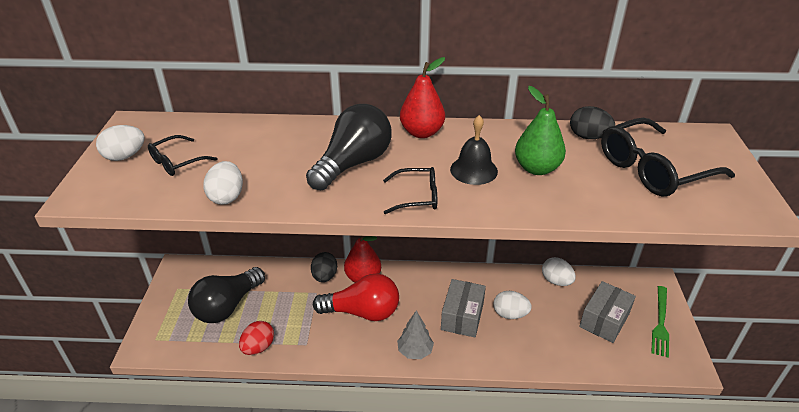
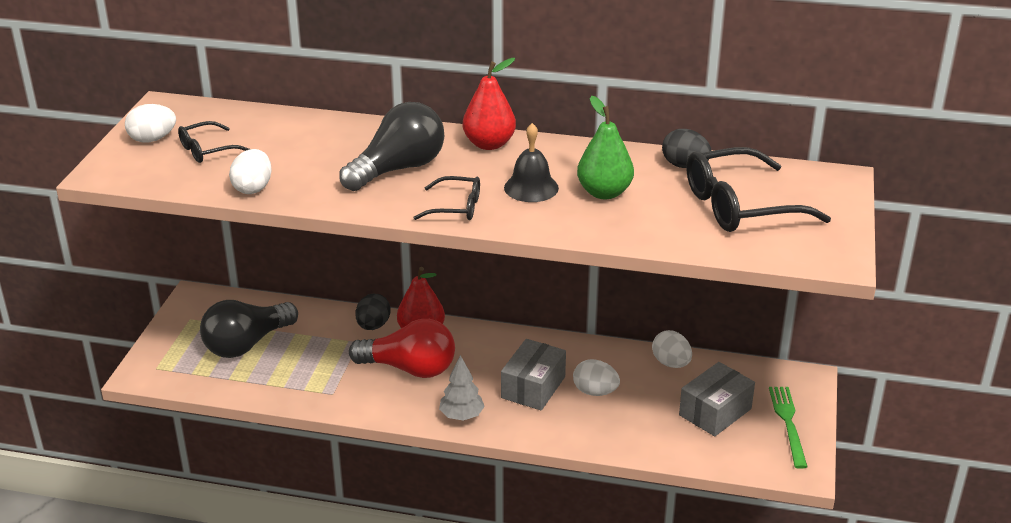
camera: 10 degrees right, 5 degrees down
red egg [239,321,274,355] -> none
green fork [651,286,669,358] -> green fork turned 150 degrees clockwise [769,387,808,469]

